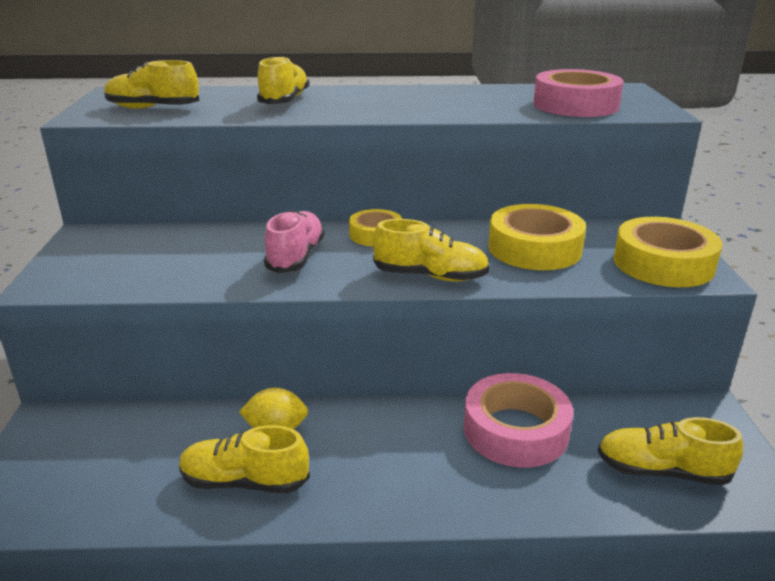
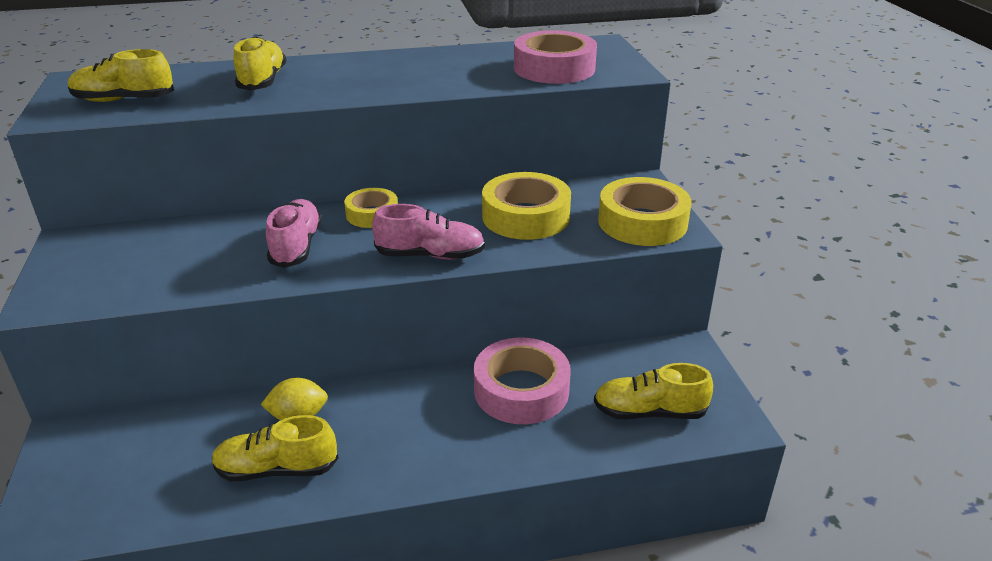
camera: 10 degrees left, 5 degrees up
yellow shoe [373,219,490,282] -> pink shoe [372,204,485,260]

